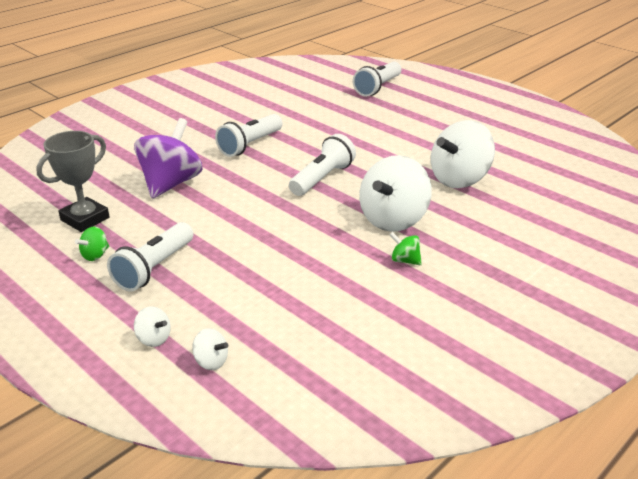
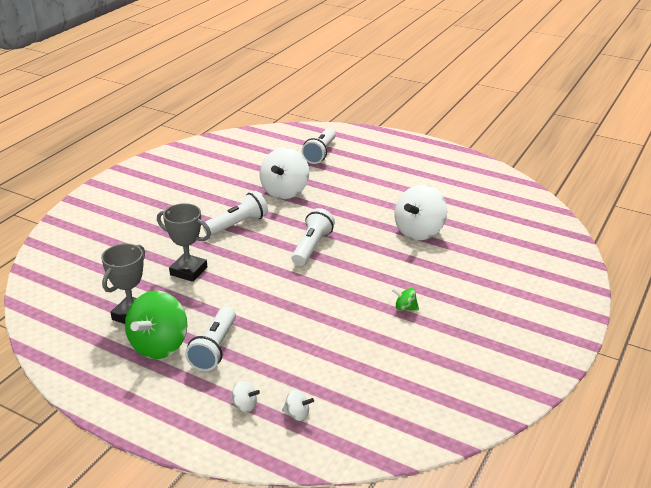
camera: 15 degrees left, 0 degrees up
green spinning top [75,226,109,261] -> green spinning top [125,290,187,359], size x2.33
purple spinning top [134,118,203,199] -> grey trophy [157,203,211,282]
white flashlight [215,114,283,157] -> white flashlight turned 150 degrees counterclockwise [203,191,268,236]
white spinning top [359,155,432,231] -> white spinning top moved to [260,147,309,199]

